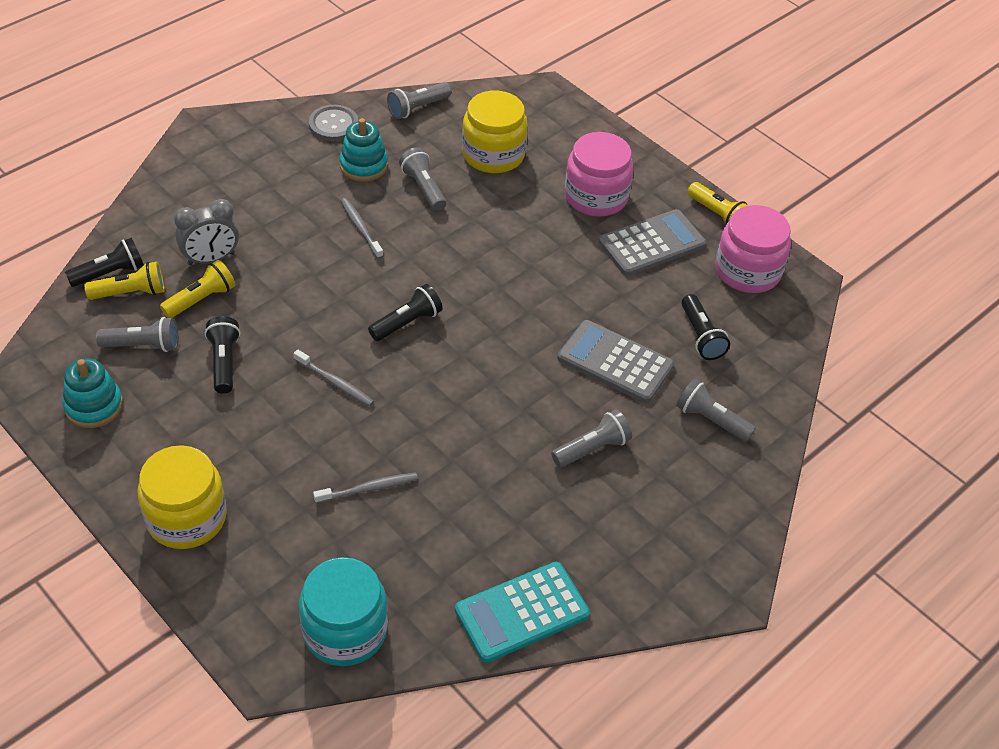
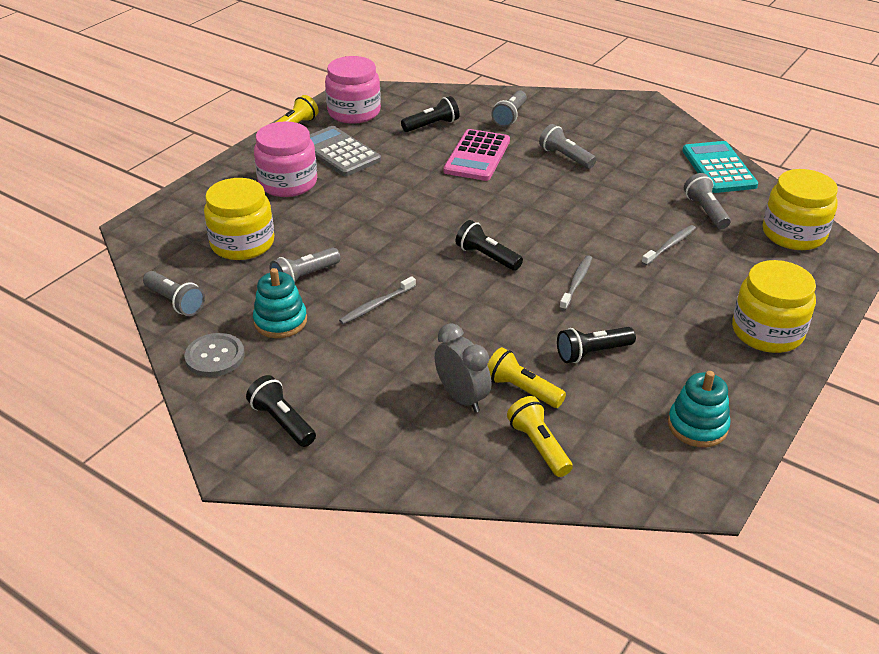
camera: 100 degrees left, 10 degrees down
black flashlight [65,238,144,287] -> black flashlight moved to [246,375,316,447]
grey flashlight [96,317,178,352] -> grey flashlight moved to [684,173,731,229]
turquoise jar [299,557,388,666] -> yellow jar [763,169,838,250]
grey toothbrush [313,473,418,503] -> grey toothbrush turned 75 degrees clockwise [642,225,696,266]
turquoise calculator [455,562,590,663] -> turquoise calculator turned 150 degrees counterclockwise [682,141,758,193]
grey calculator [557,320,674,403] -> pink calculator [443,129,510,181]

